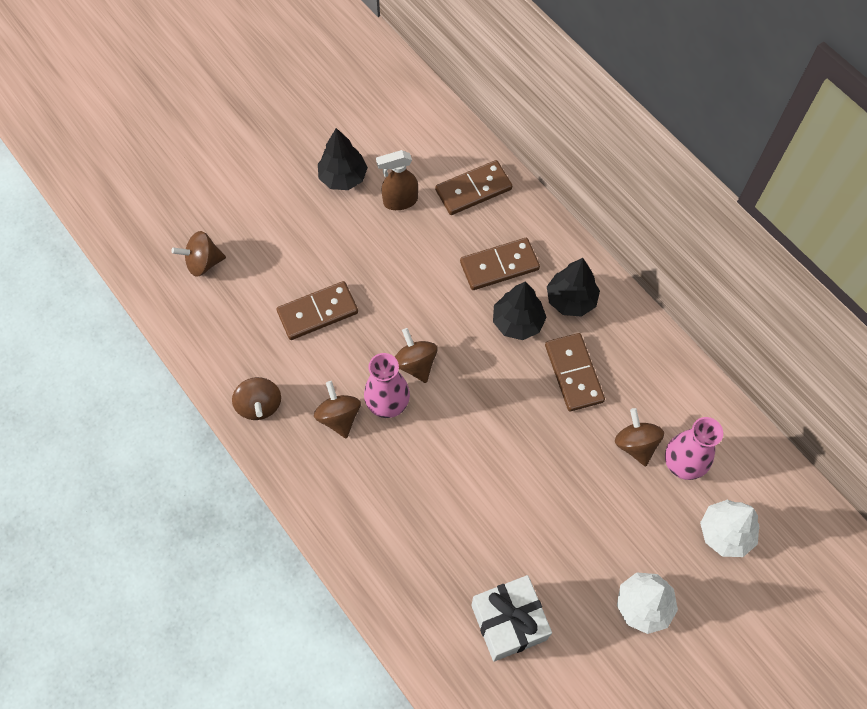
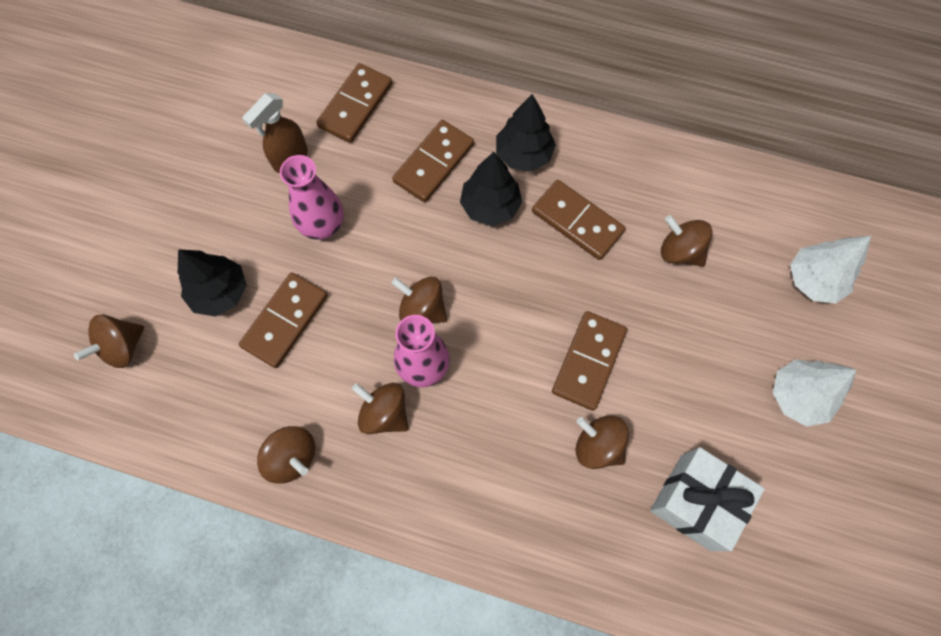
camera: 35 degrees left, 5 degrees up
black tree [318,128,368,190] -> black tree moved to [178,249,247,317]
pink vase [665,417,723,480] -> pink vase moved to [280,155,343,240]
none -> brown domino [552,311,627,411]
none -> brown spinning top [576,416,629,469]

